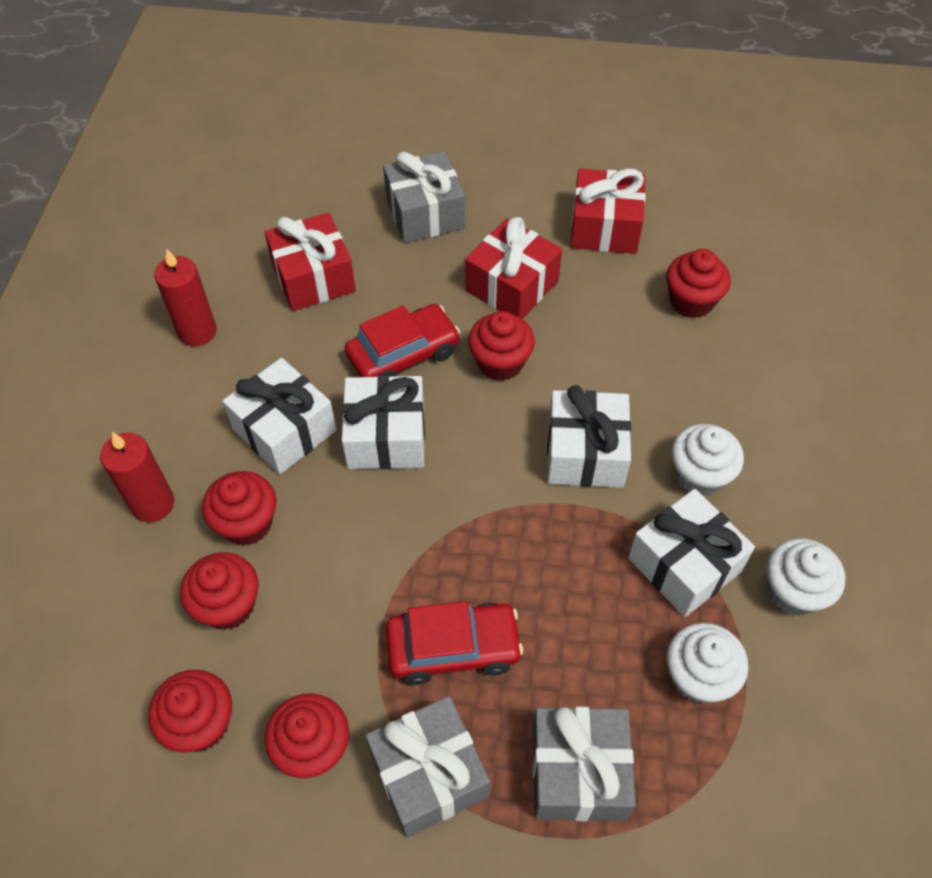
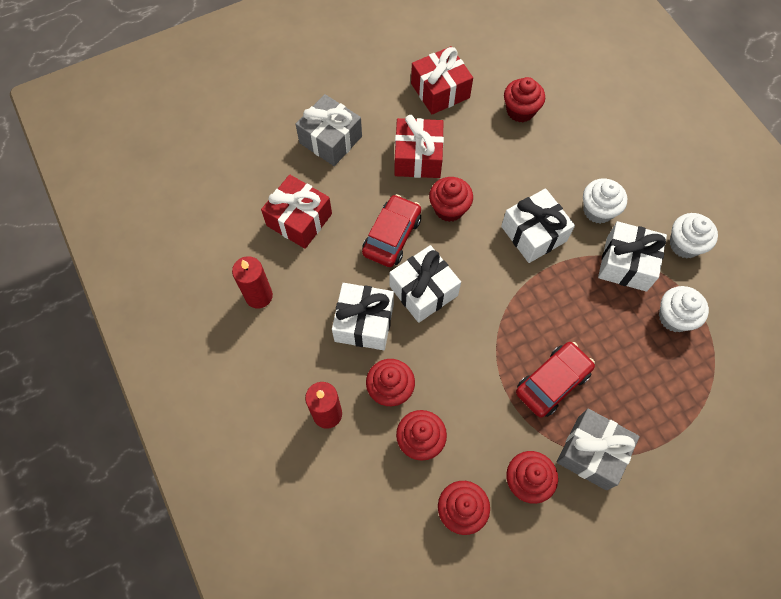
camera: 35 degrees left, 10 degrees up
grey gift [532,707,636,821] -> none

